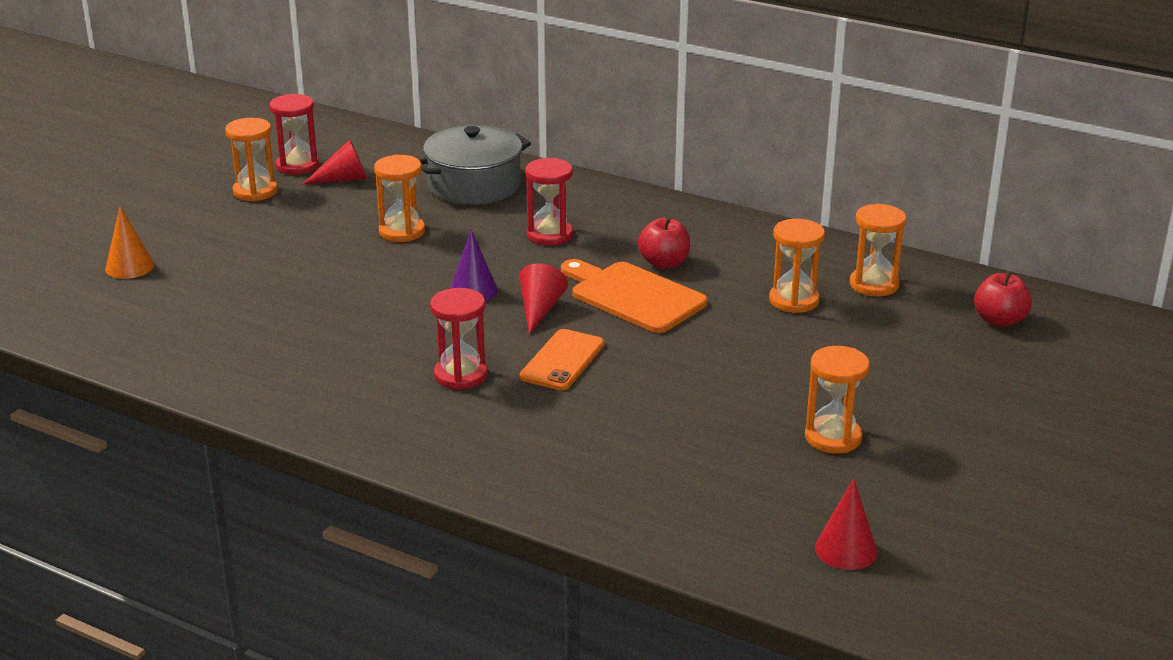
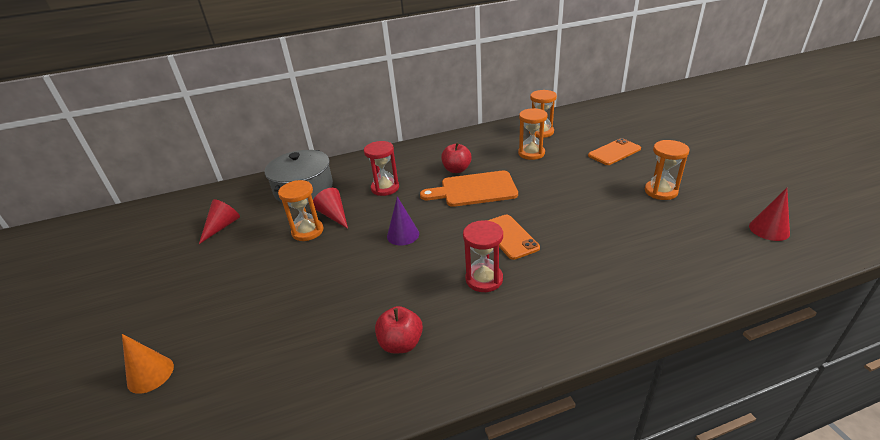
camera: 45 degrees left, 5 degrees up
orange hourglass [225,118,278,201] -> none
red hourglass [269,94,319,175] -> none
red cone [519,263,568,335] -> red cone moved to [313,188,348,229]
red apple [974,271,1032,327] -> red apple moved to [375,306,423,353]
none -> orange phone [588,138,641,165]

